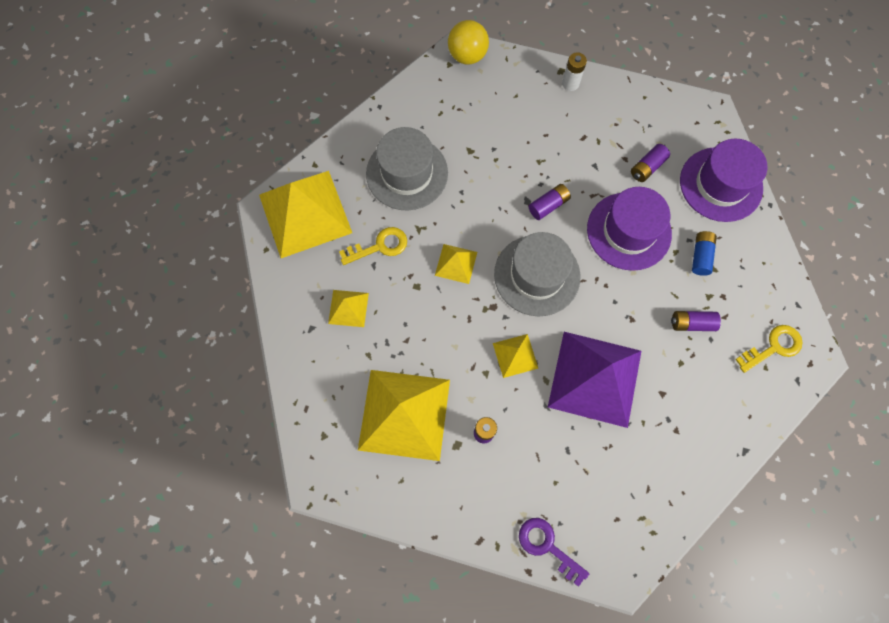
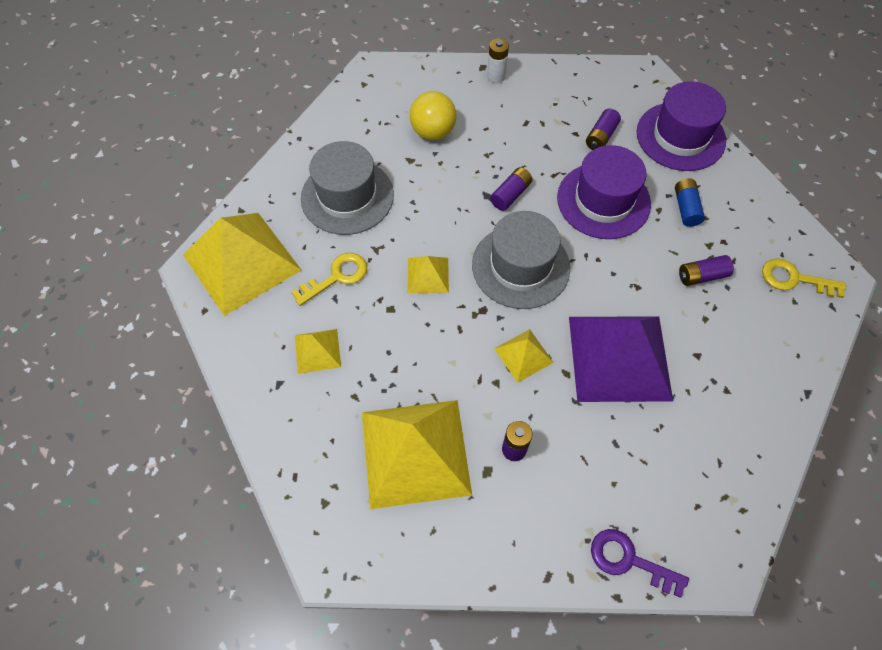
camera: 15 degrees left, 10 degrees down
yellow ball [448,20,489,65] -> yellow ball moved to [410,91,457,140]
yellow key [735,325,803,373] -> yellow key turned 120 degrees counterclockwise [762,258,846,298]

